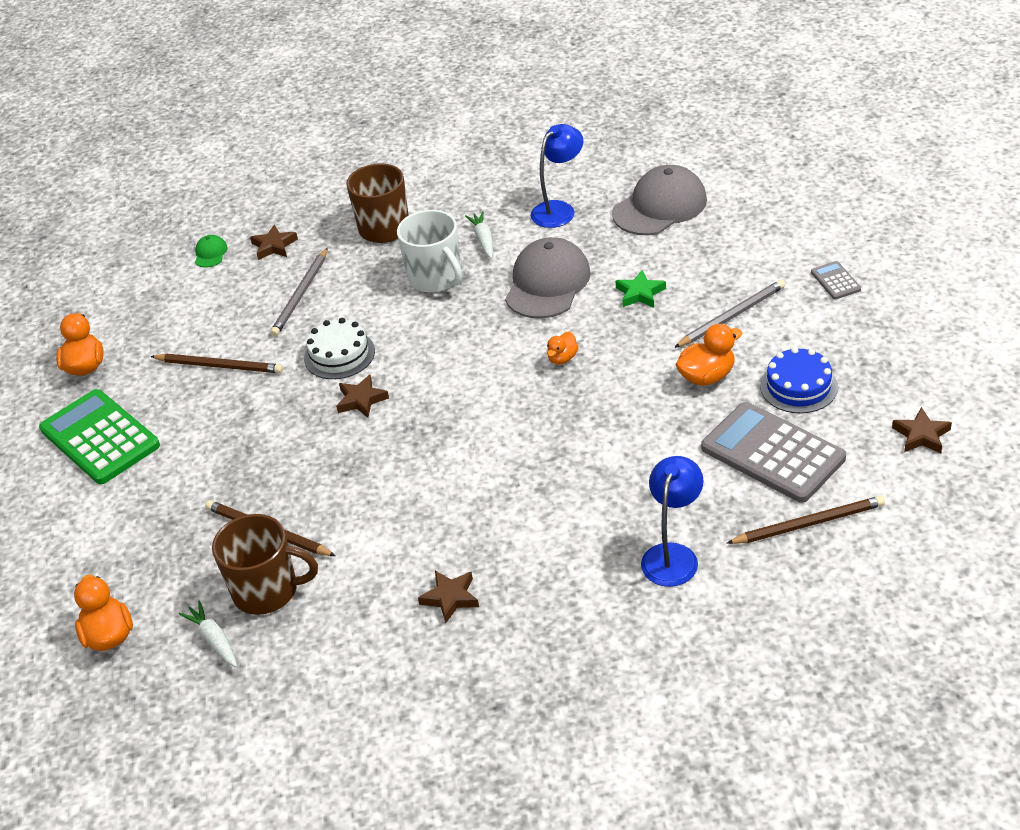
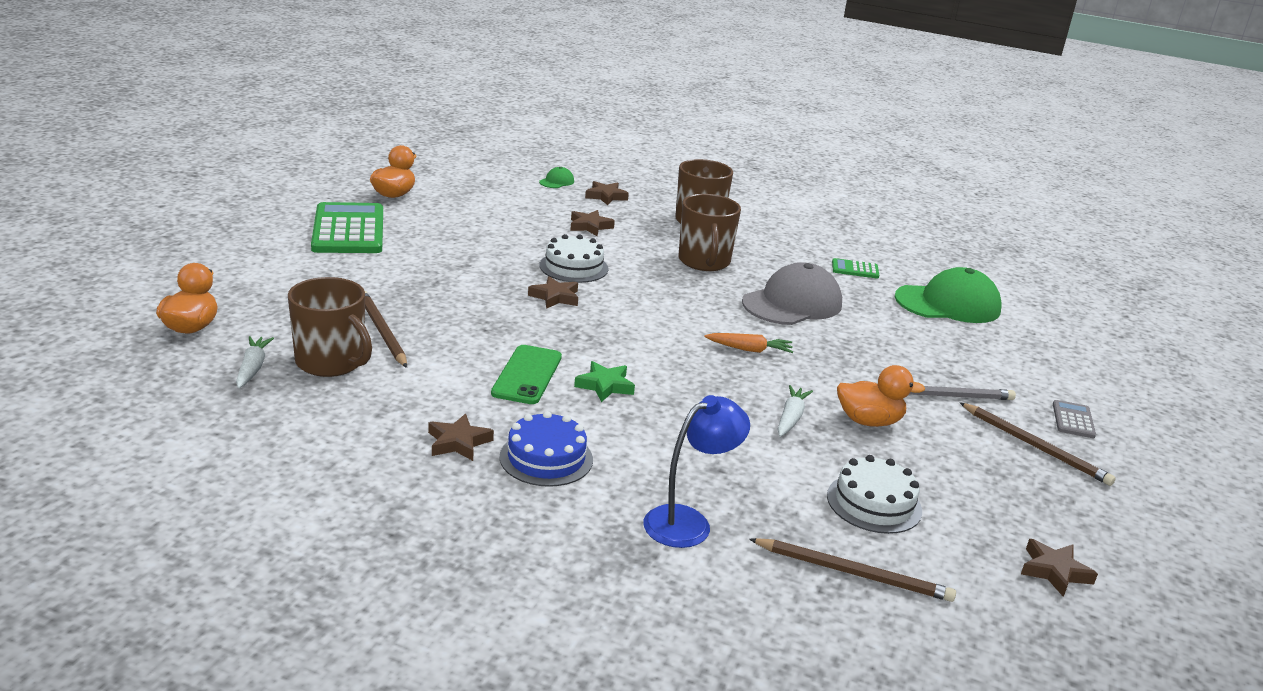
camera: 25 degrees right, 15 degrees down
brown pencil [150,354,283,373] -> brown pencil moved to [959,402,1116,486]
grey pencil [270,248,328,336] -> brown star [570,210,615,236]
white mug [397,210,462,293] -> brown mug [679,194,741,271]
white carrot [465,211,493,259] -> white carrot moved to [778,385,813,437]
blue lamp [531,124,584,228] -> green calculator [832,258,879,279]
orange duck [547,331,578,365] -> orange carrot [704,333,793,353]
grey cap [612,165,707,235] -> green cap [895,267,1002,323]
green star [615,270,666,308] -> green star moved to [574,361,635,402]
grey calculator [701,402,846,503] -> white cake [827,455,922,534]
blue cake [760,347,838,413] -> blue cake moved to [499,411,593,487]
none -> green phone [491,345,562,404]

